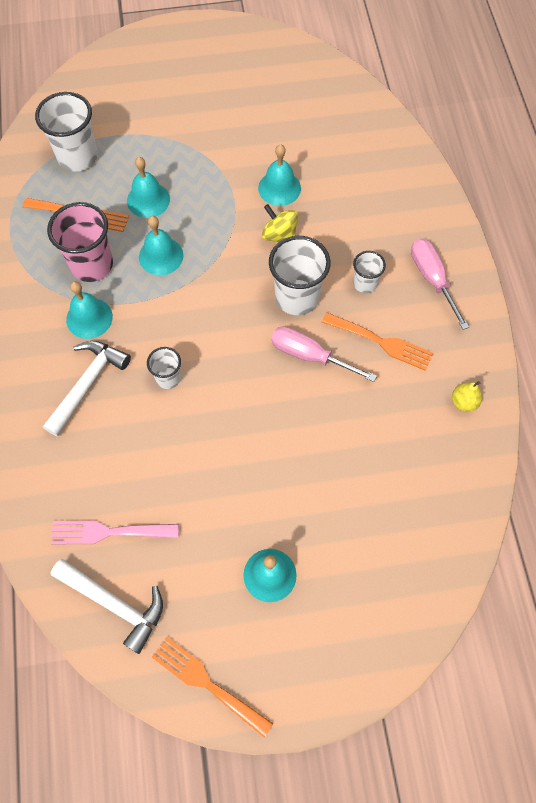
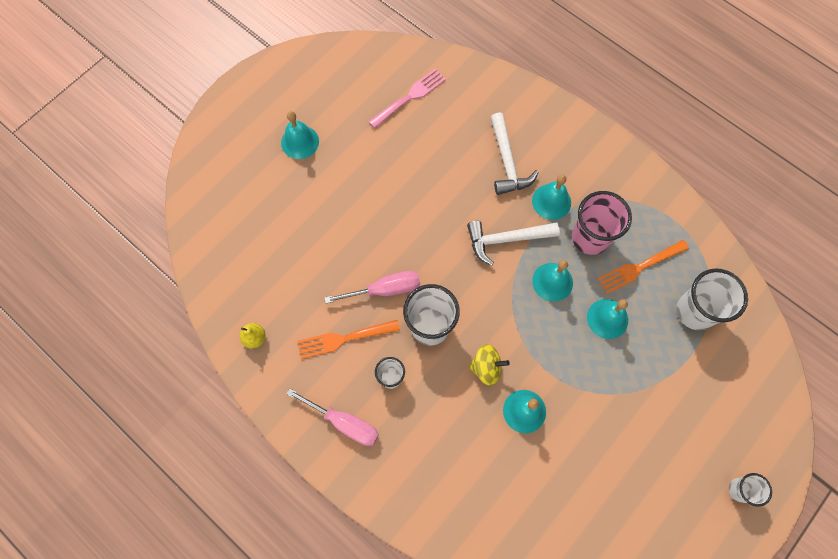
camera: 140 degrees right, 5 degrees up
white hammer [51,559,163,654] -> white hammer moved to [467,221,560,266]
white cup [147,347,181,389] -> white cup moved to [729,473,772,507]
orange fork [152,637,273,738] -> none

